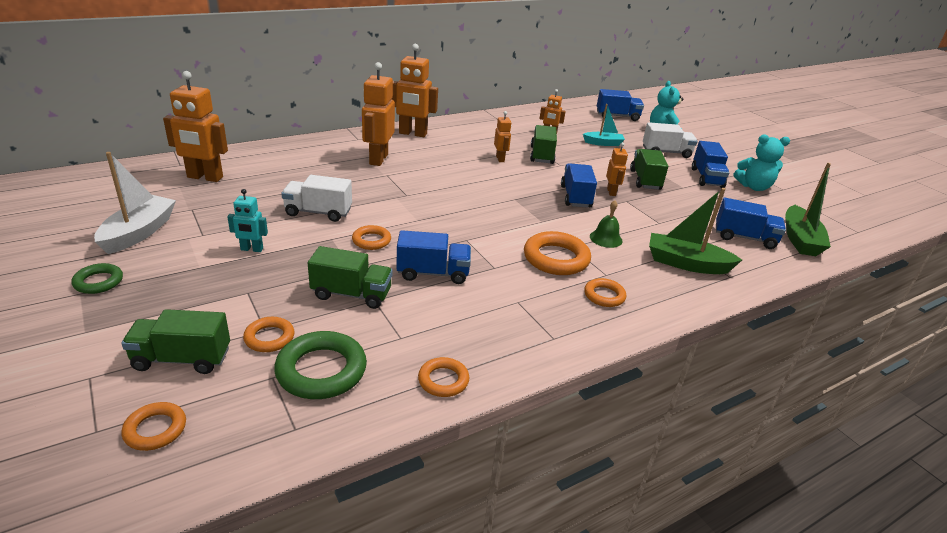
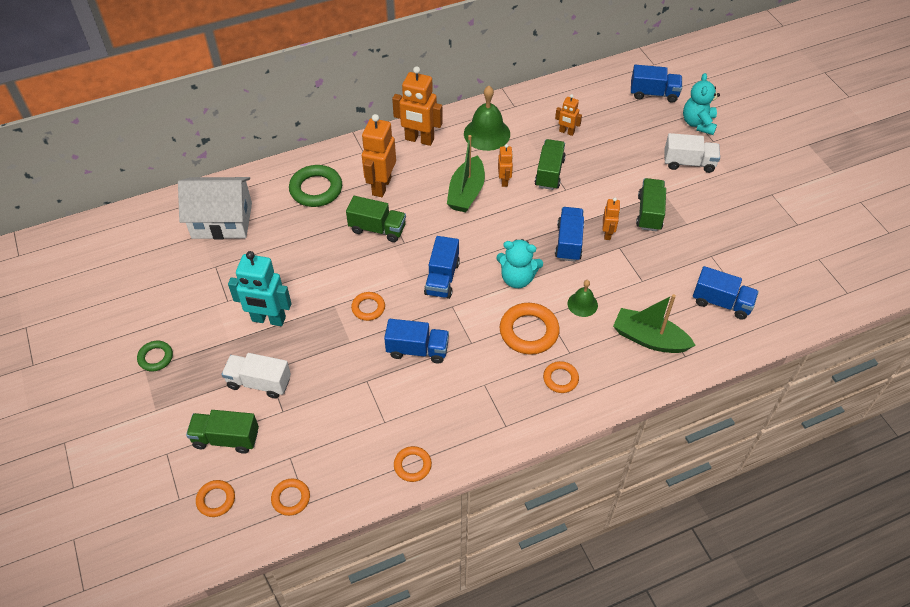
camera: 10 degrees right, 20 degrees up
white boat [94,152,176,254] -> none
orange robot [163,71,228,182] -> white house [178,177,252,239]
turquoise robot [227,189,268,252] -> turquoise robot [228,251,291,326], size x1.87
orange ring [243,317,294,352] -> orange ring moved to [271,479,310,516]
green ring [274,331,367,399] -> green ring moved to [289,165,342,207]
white truck [281,175,352,222] -> white truck moved to [222,353,291,398]
green truck [308,246,393,309] -> green truck moved to [346,196,406,242]
turquoise boat [583,104,625,146] -> none
blue truck [692,141,729,188] -> blue truck moved to [424,236,460,299]
turquoise teddy bear [734,134,790,191] -> turquoise teddy bear moved to [496,239,543,288]
green boat [785,163,831,256] -> green boat moved to [447,135,485,213]
none -> green bell [464,86,510,151]

